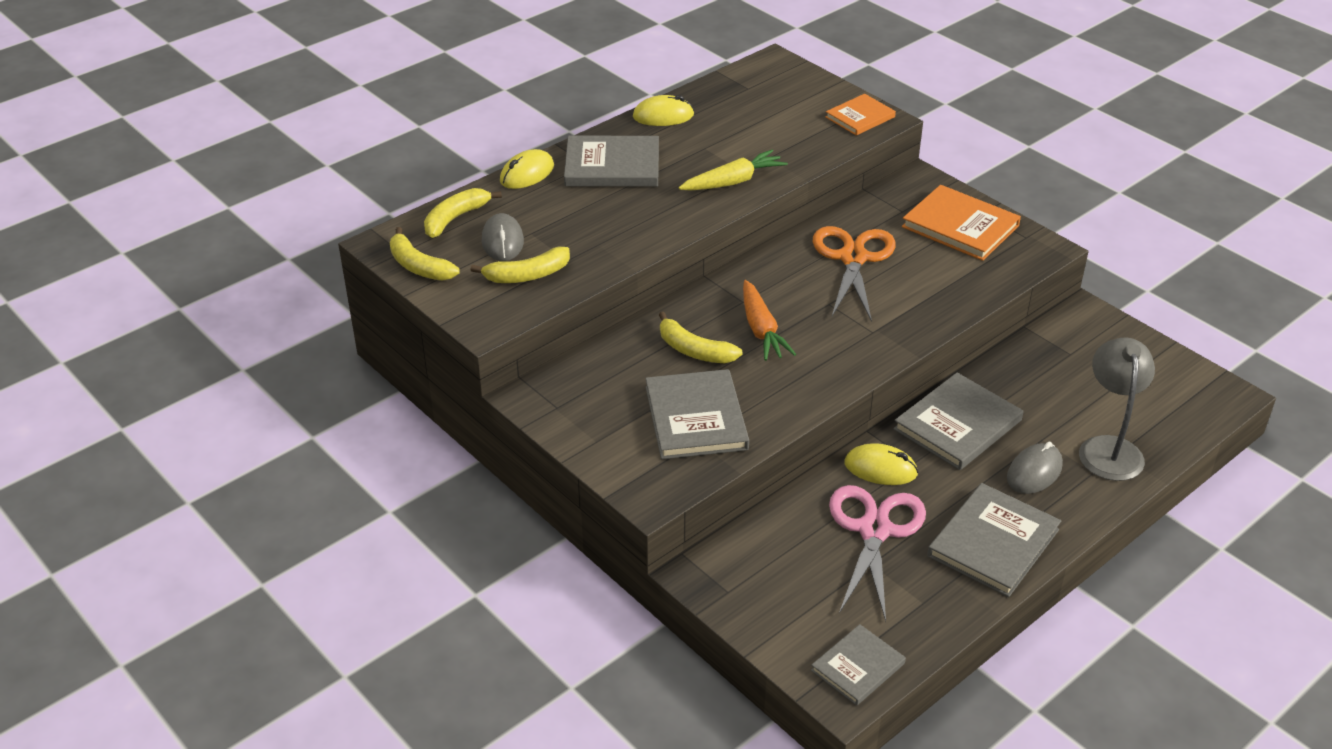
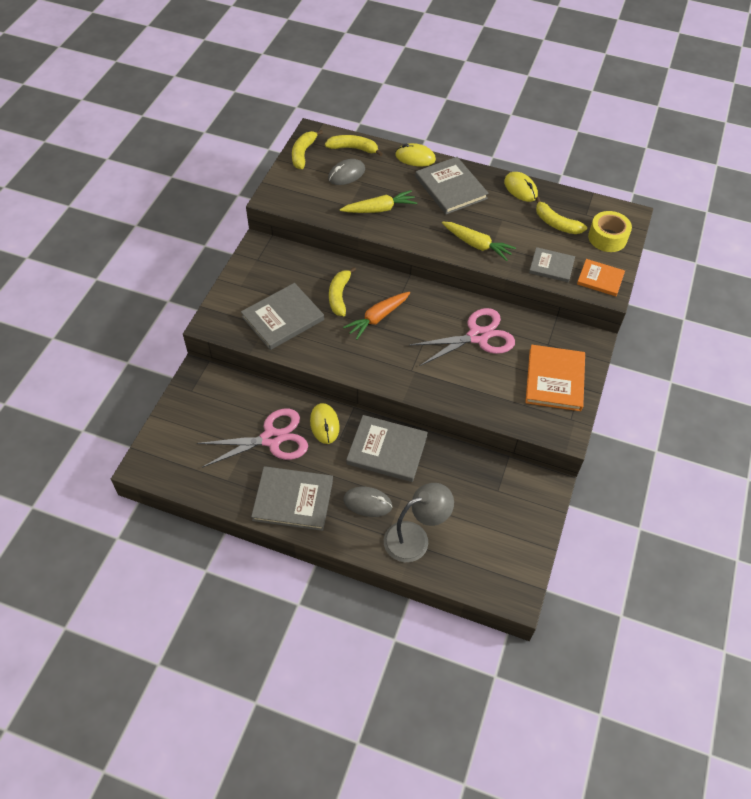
camera: 60 degrees right, 15 degrees up
yellow banana [471,247,570,283] -> yellow banana moved to [535,197,587,234]
grey book [811,624,906,706] -> grey book moved to [529,247,575,283]
orange scissors [813,226,896,322] -> pink scissors [410,308,515,366]
none -> yellow carrot [340,190,417,213]
none -> yellow tape [588,211,632,252]

